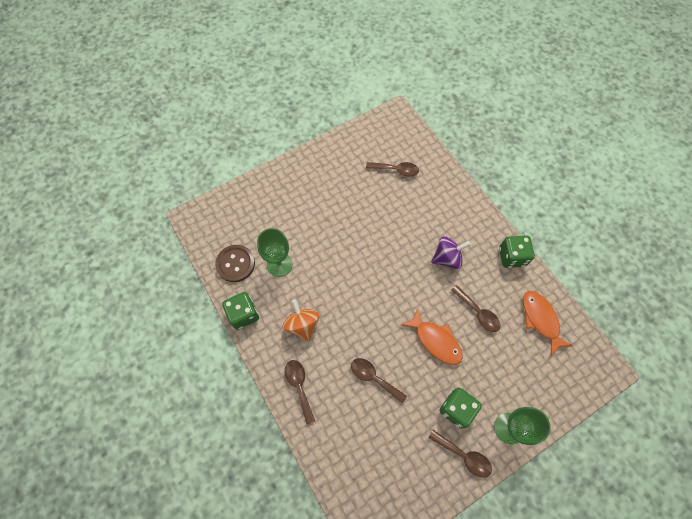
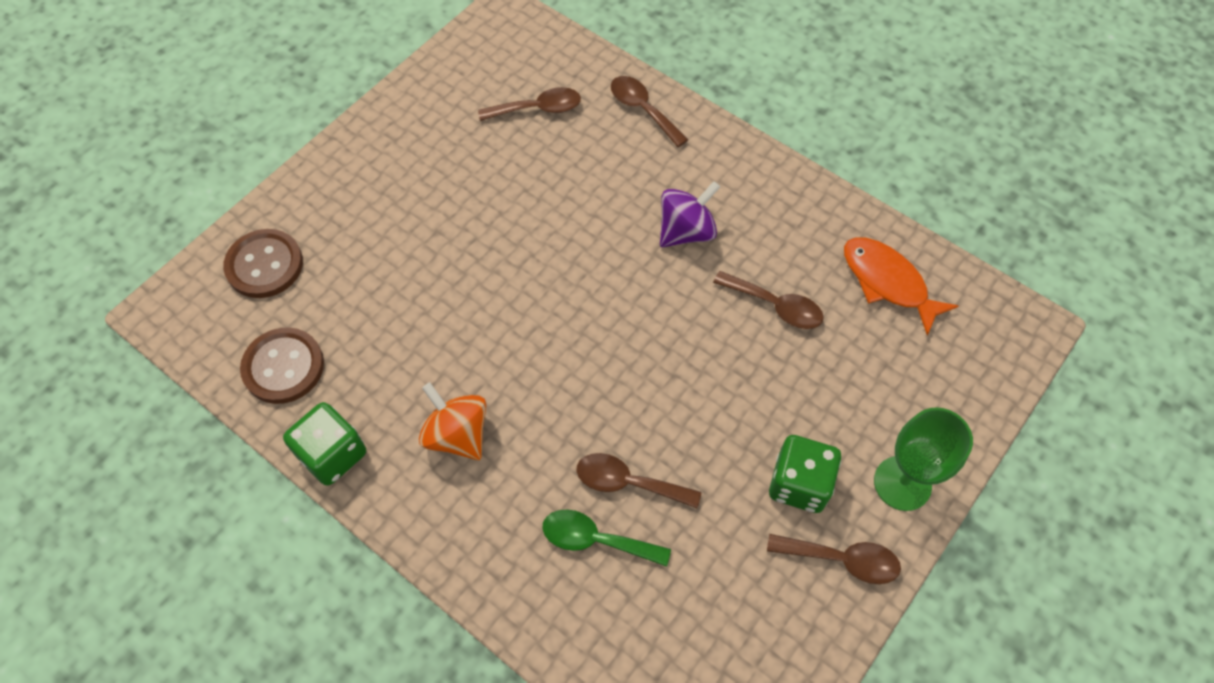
camera: 20 degrees left, 5 degrees down
green goblet [257,228,293,277] -> none
brown spoon [285,360,315,425] -> brown spoon moved to [611,76,688,147]
orange fish [401,308,463,365] -> none
green dice [499,235,535,268] -> none
none -> brown button [223,229,303,298]
none -> green spoon [542,510,671,567]

